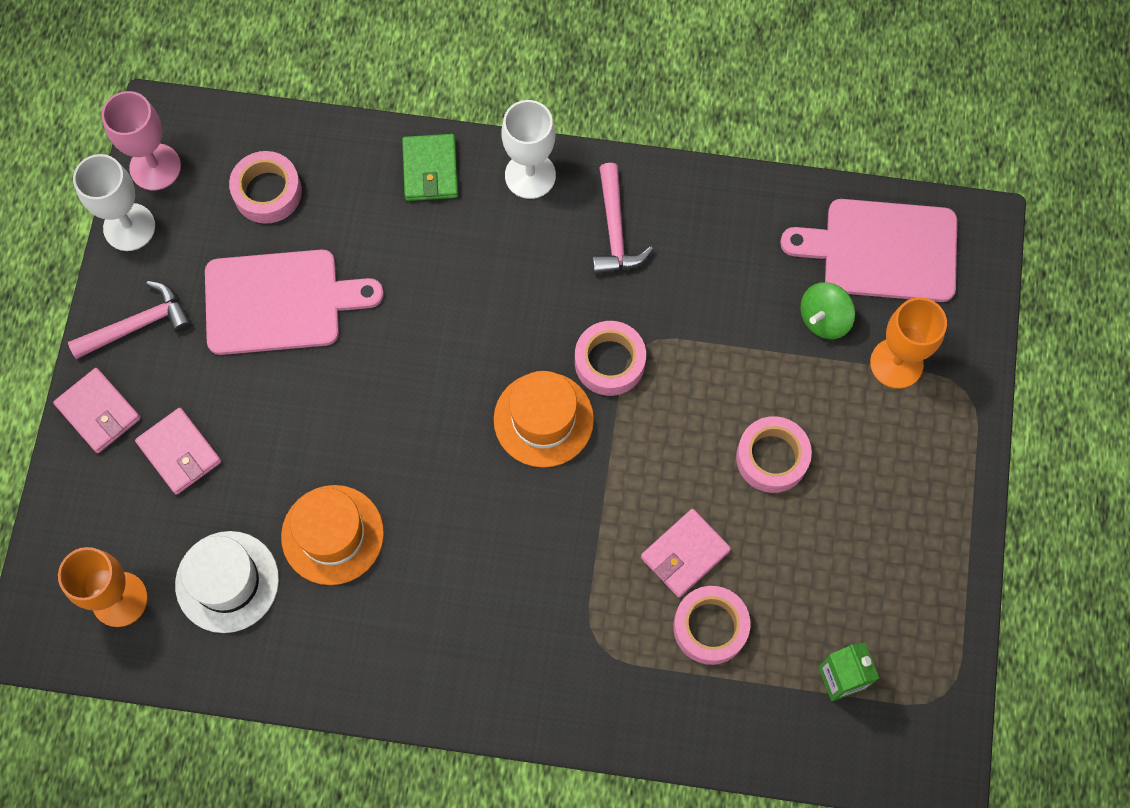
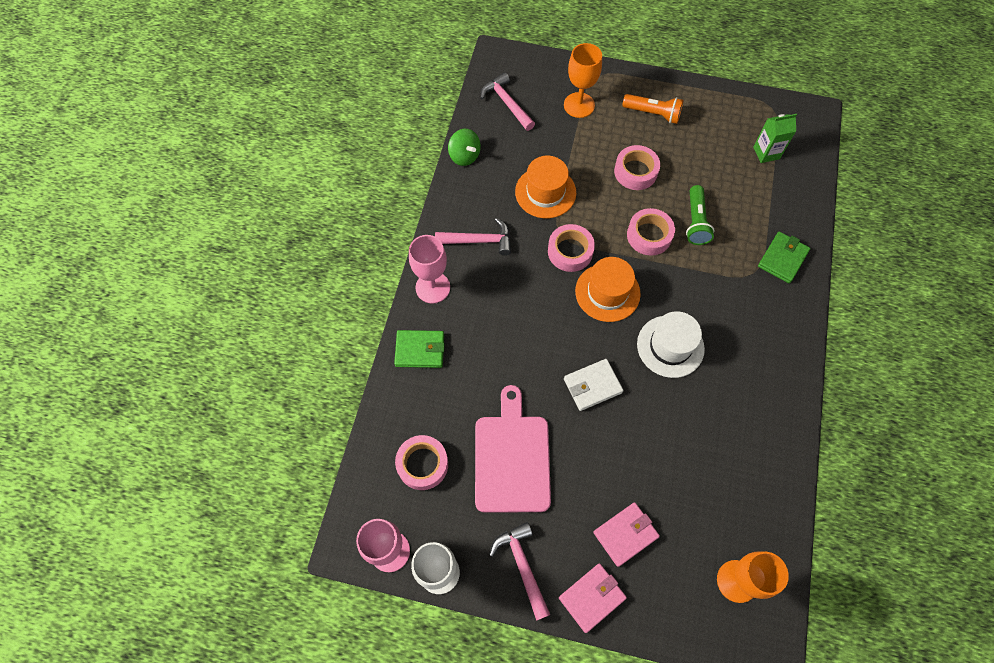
camera: 85 degrees left, 5 degrees down
white hat [175,531,279,633] -> white hat moved to [637,311,705,378]
orange hat [281,485,384,585] -> orange hat moved to [515,156,576,218]
white goblet [502,100,556,199] -> pink goblet [409,235,450,304]
pink wallet [641,509,731,598] -> green flashlight [686,185,715,245]
pink tape [673,586,750,665] -> pink tape moved to [627,208,675,256]
pink cutting board [780,199,957,302] -> pink hammer [481,72,535,131]
green spinning top [801,282,855,339] -> green spinning top moved to [448,129,481,166]
none -> white wallet [564,359,624,411]
none -> orange flashlight [622,94,683,124]
none -> green wallet [758,232,810,283]

